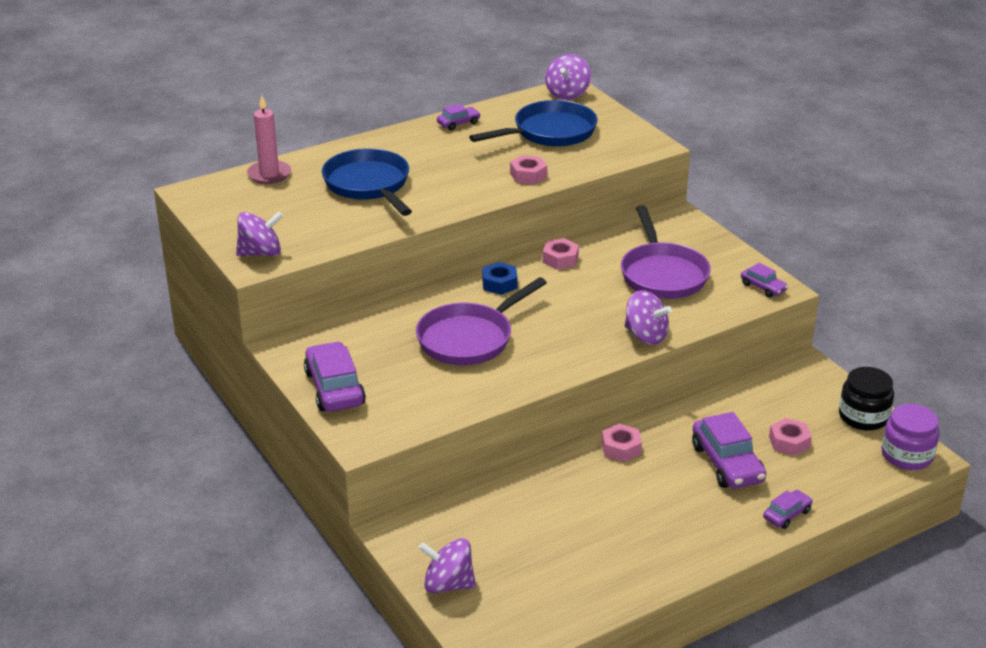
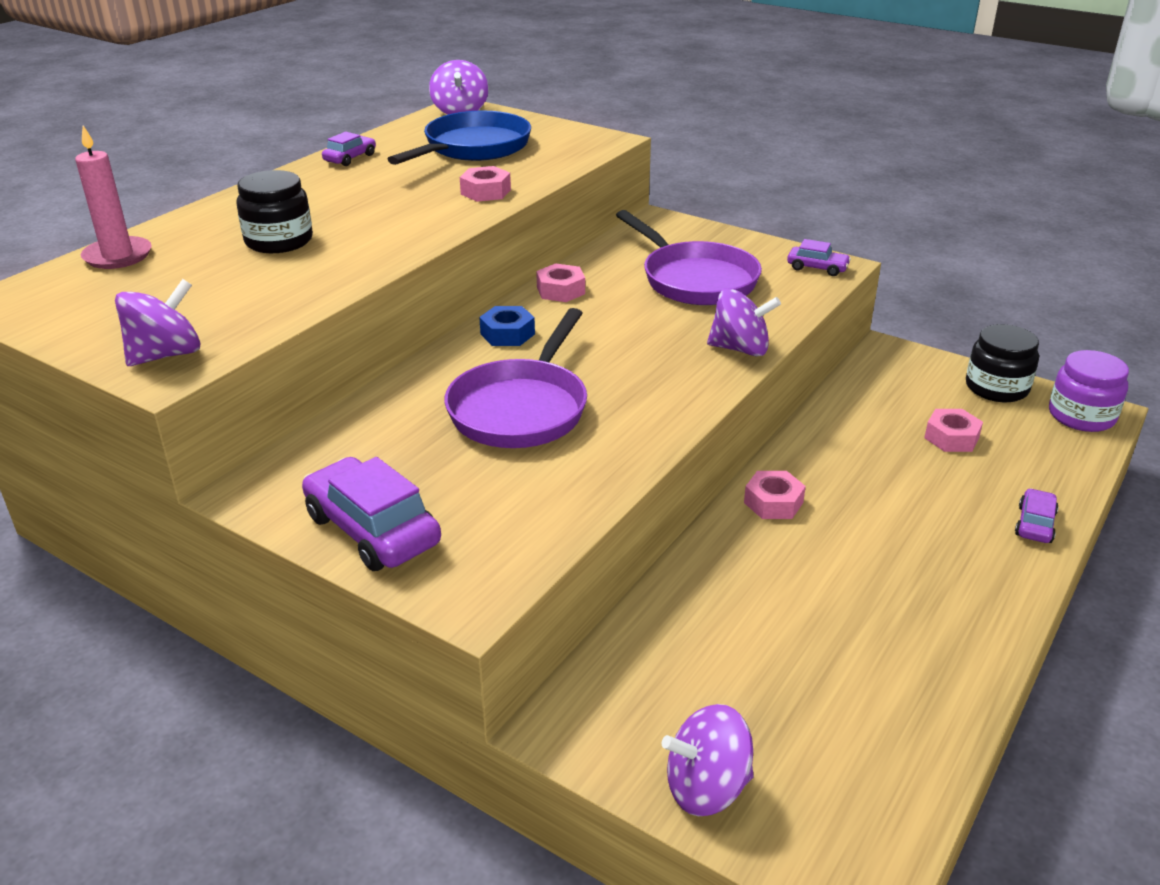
camera: 25 degrees left, 0 degrees up
blue pan [322,148,412,216] -> black jar [236,170,313,253]
purple car [692,412,766,489] -> none

